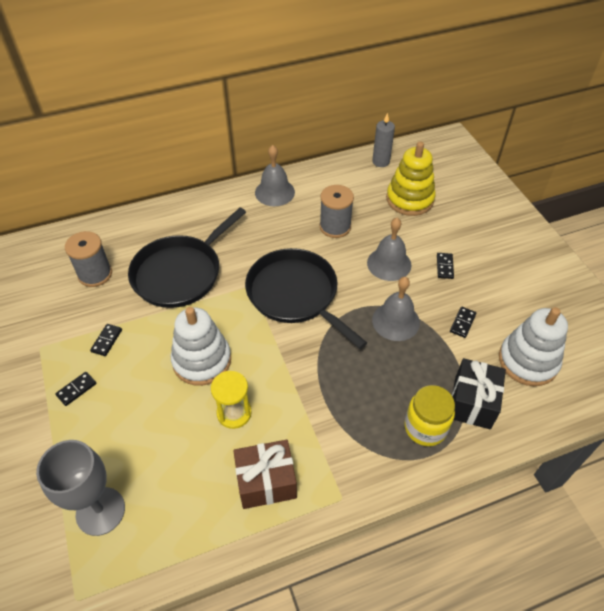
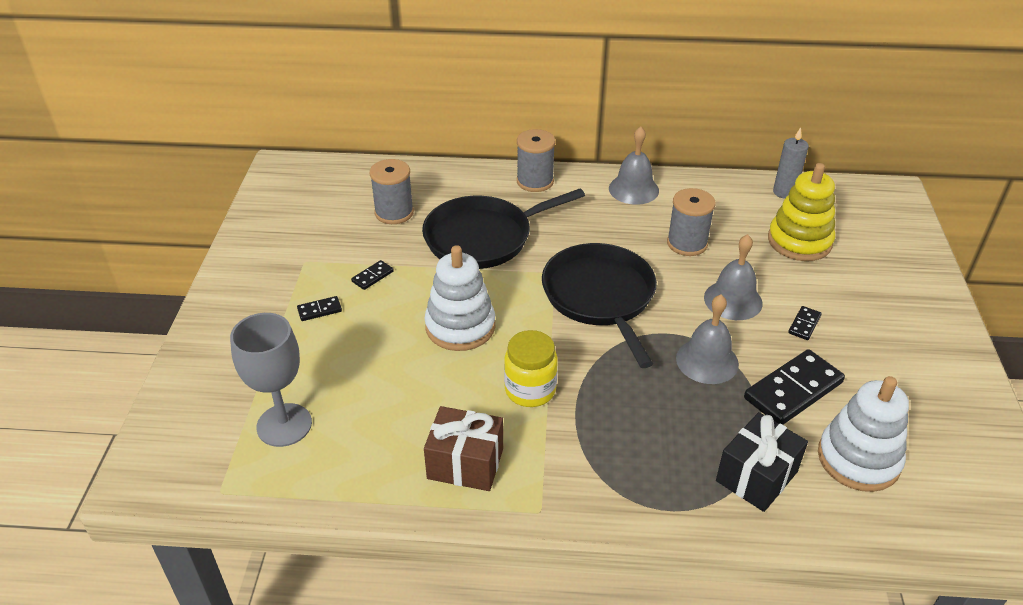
camera: 25 degrees right, 10 degrees down
yellow hourglass [211,371,252,429] -> none
yellow jar [404,385,455,446] -> yellow jar moved to [504,330,558,407]
black domino [450,307,477,338] -> black domino [744,349,845,425], size x2.16
none -> grey spool [517,129,555,192]

